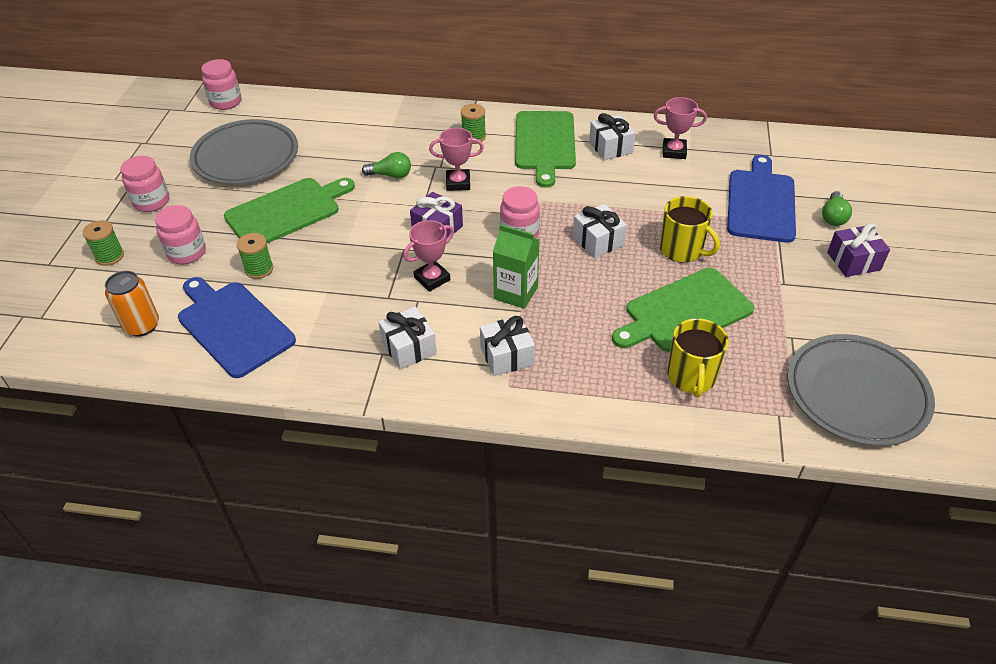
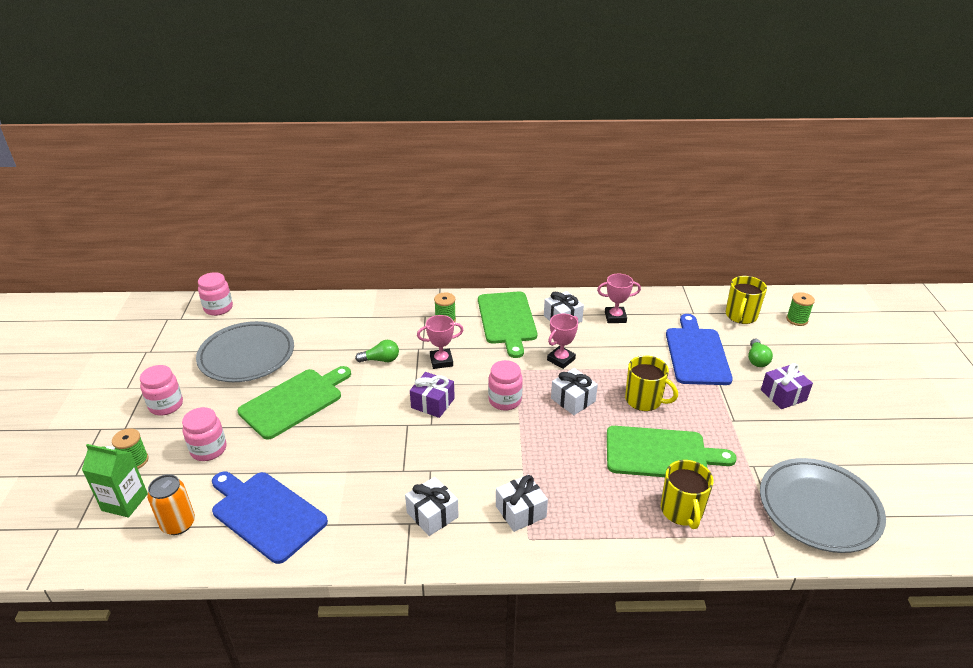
camera: 10 degrees left, 10 degrees down
green spool [237,233,274,279] -> green spool moved to [786,292,815,326]
pink trophy [403,220,454,292] -> pink trophy moved to [547,313,578,369]
green carton [493,224,540,309] -> green carton moved to [82,444,148,518]
green cutting board [612,268,754,352] -> green cutting board turned 135 degrees counterclockwise [607,426,737,477]
none -> yellow mug [726,276,767,324]

